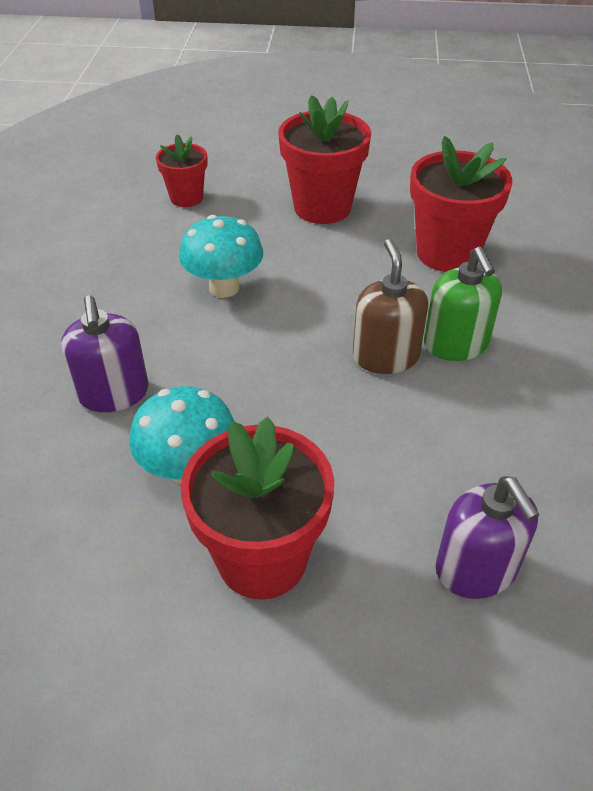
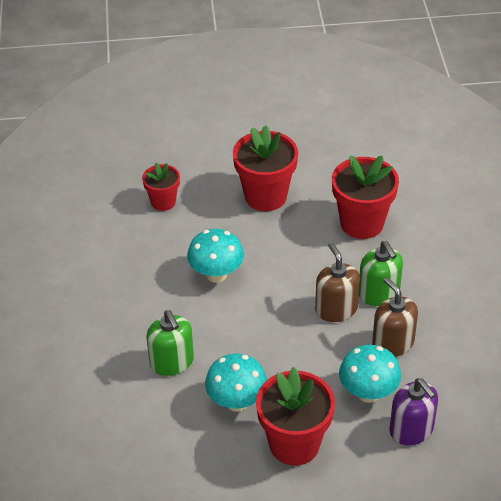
camera: 10 degrees left, 0 degrees up
purple soap dispenser [61,295,148,412] -> green soap dispenser [147,310,194,376]
none -> turquoise mushroom [339,345,401,403]
none -> brown soap dispenser [372,277,418,357]

